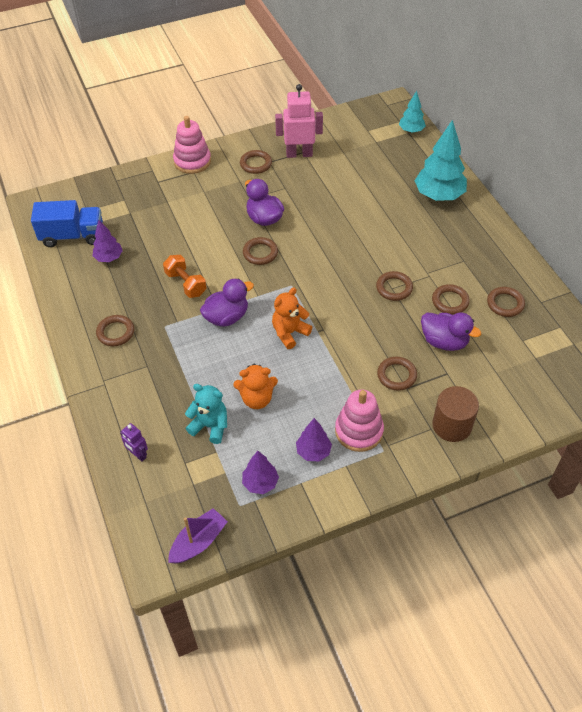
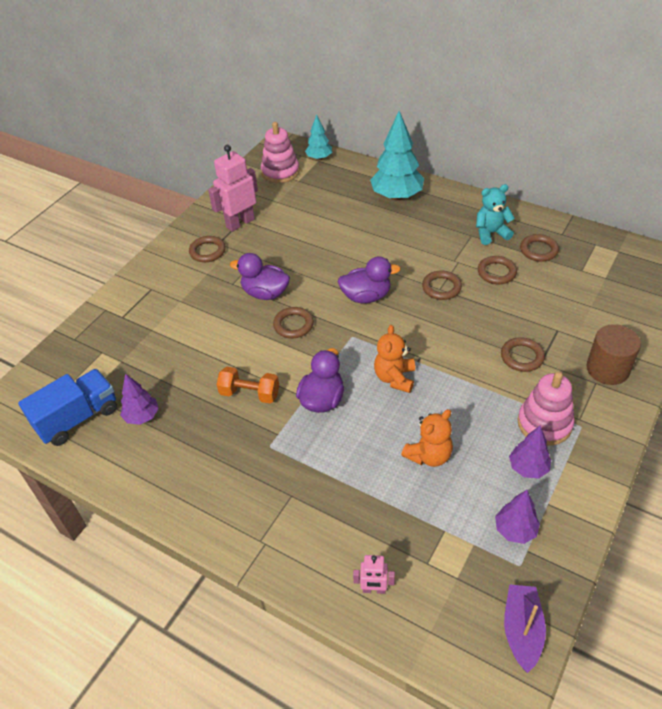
camera: 35 degrees left, 5 degrees down
brown ring [96,315,134,346] -> none
purple robot [120,423,148,462] -> pink robot [353,555,395,594]
pink stacking toy [173,116,211,174] -> pink stacking toy moved to [261,122,299,183]
turquoise teddy bear [185,384,227,444] -> turquoise teddy bear moved to [476,184,515,245]
purple duck [421,312,481,351] -> purple duck moved to [338,256,401,303]

